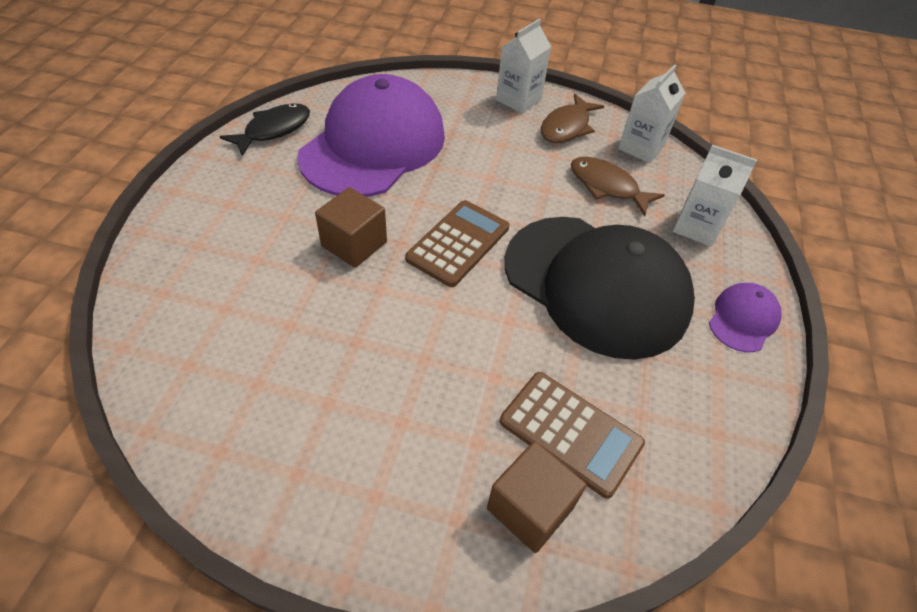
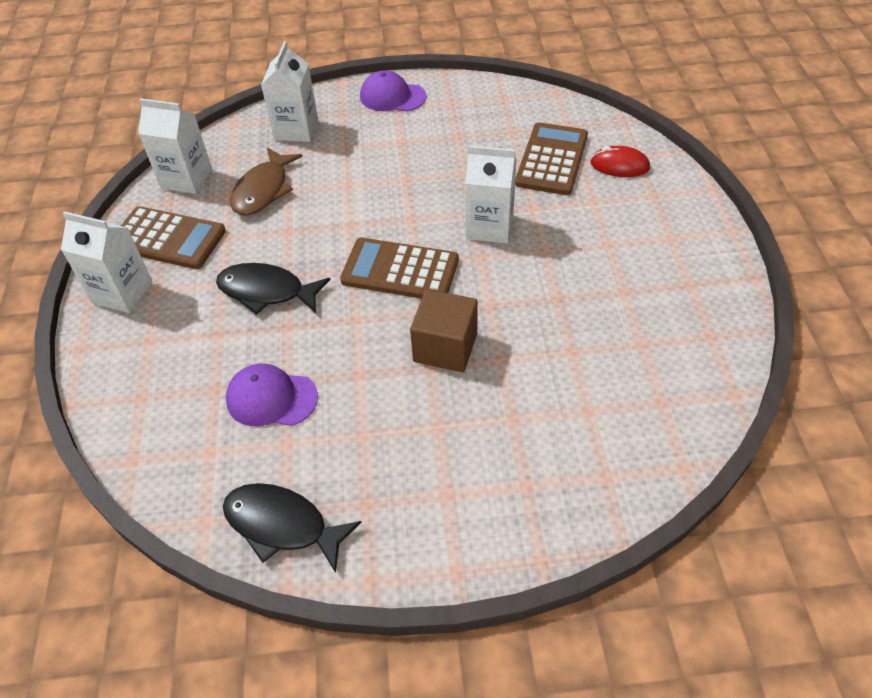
camera: 105 degrees left, 0 degrees up
purple cap [297,74,445,197] -> purple cap [226,364,318,426], size x0.42
brown cube [487,441,587,553] -> red mouse [591,146,650,177]
black cap [505,217,695,360] -> none
brown fish [541,94,604,143] -> brown calculator [121,206,226,269]
none -> black fish [216,263,331,315]
none -> white carton [465,146,517,243]

